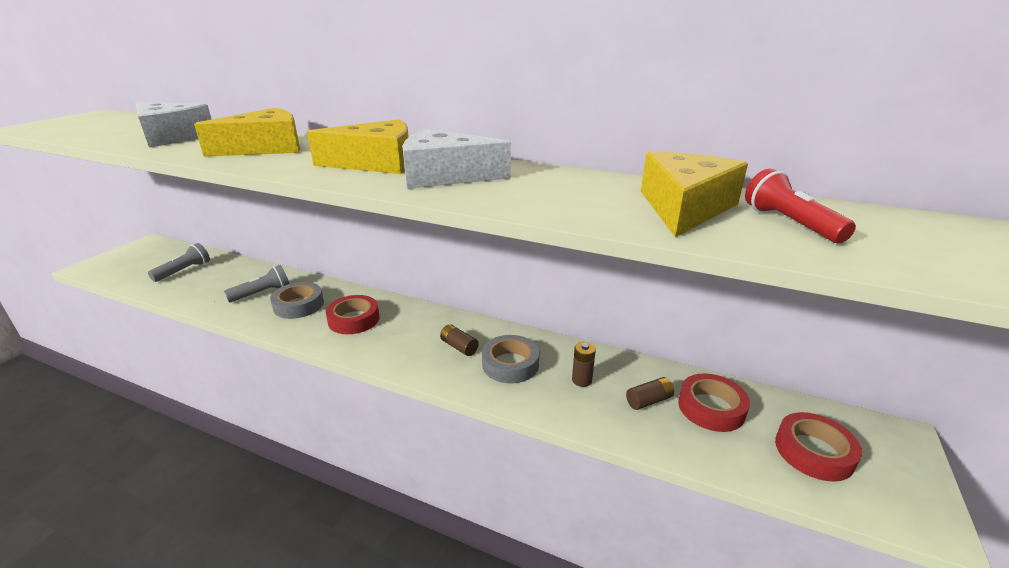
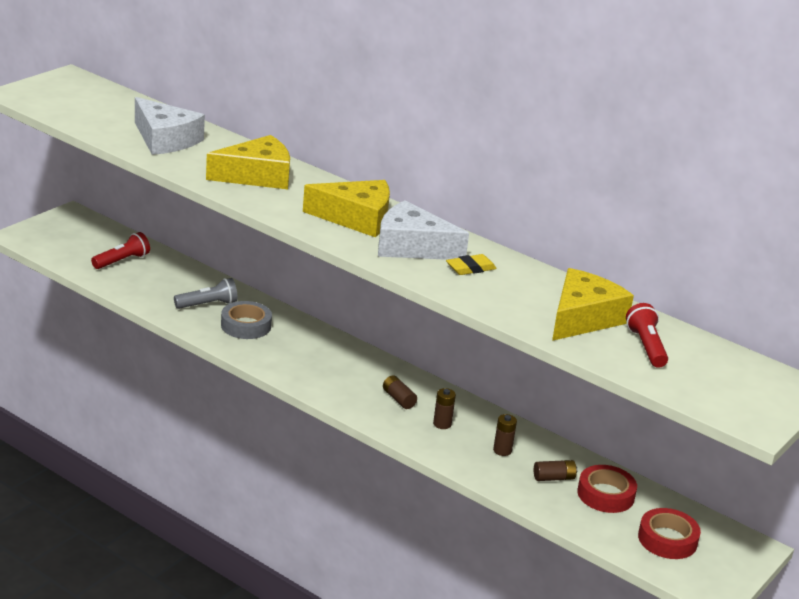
camera: 10 degrees right, 0 degrees up
grey flashlight [148,243,210,282] -> red flashlight [91,232,150,269]
red tape [326,295,380,334] -> none
grey tape [482,335,539,383] -> brown battery [433,388,456,429]
none -> yellow eraser [446,254,497,275]

